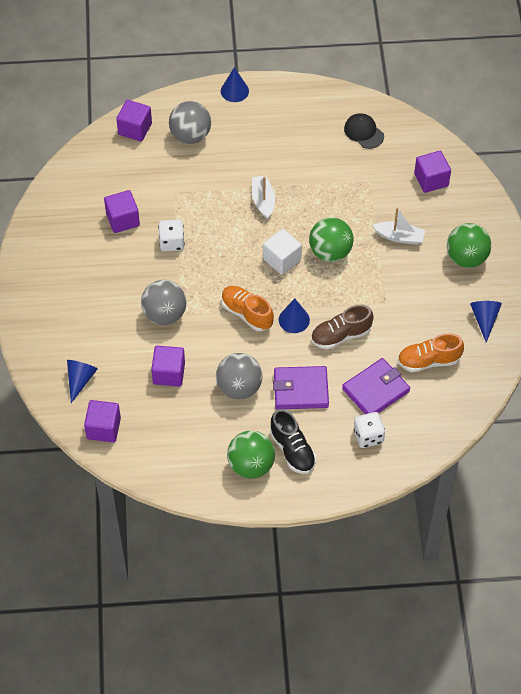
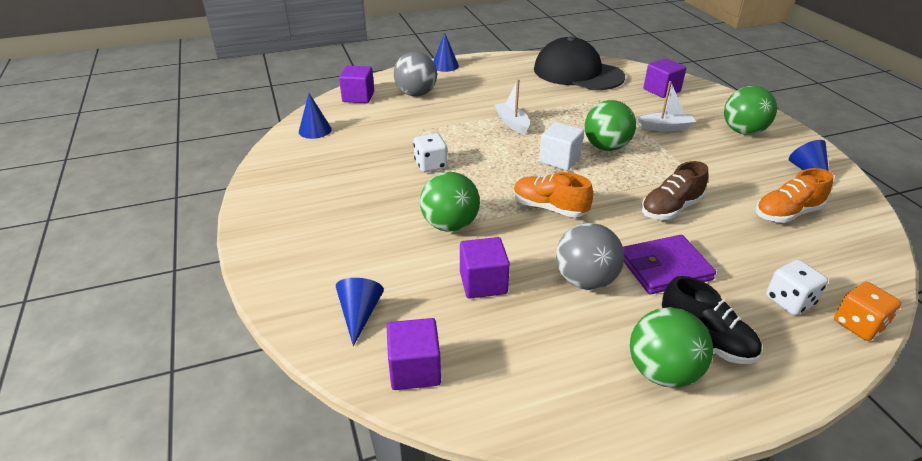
camera: 15 degrees left, 20 degrees down
purple cube [104,190,140,233] -> none
grey ball [141,280,187,325] -> green ball [420,172,480,232]
blue cone [279,299,310,333] -> blue cone moved to [299,93,332,139]
purple wallet [342,358,410,414] -> none
black cap [344,113,384,149] -> black cap [534,36,625,90], size x2.19
none -> orange dice [834,282,901,341]

